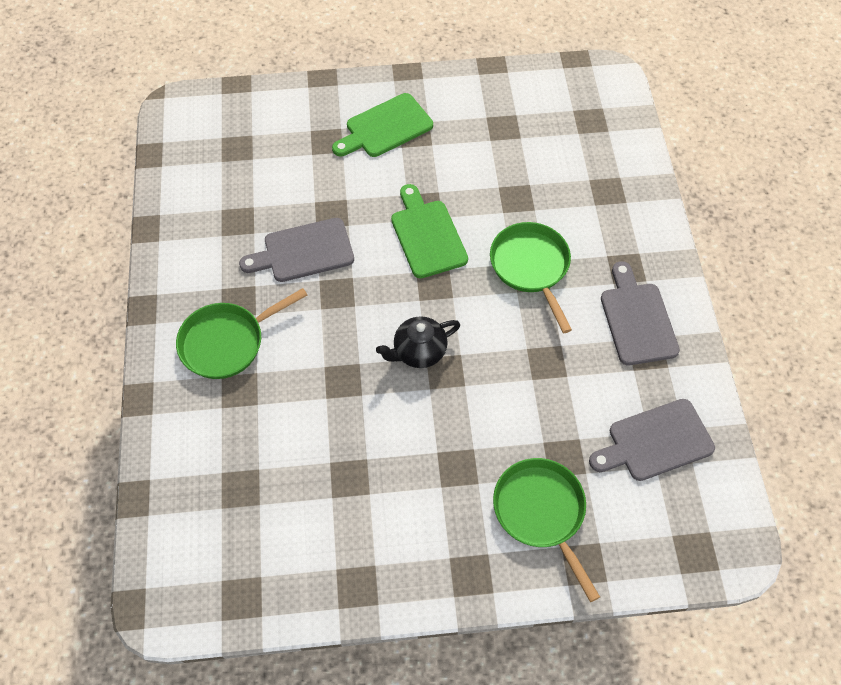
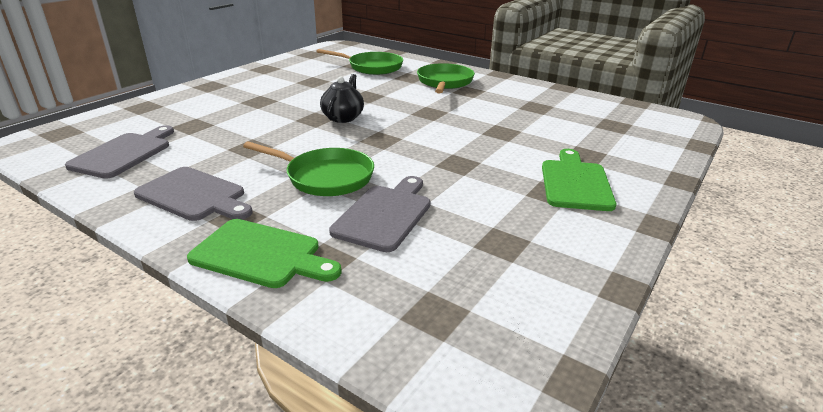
camera: 130 degrees right, 30 degrees down
grey cutting board [239,218,354,282] -> grey cutting board moved to [329,176,431,252]
green cutting board [391,184,468,278] -> green cutting board moved to [187,219,342,288]
green pan [493,458,600,602] -> green pan moved to [316,49,403,75]

